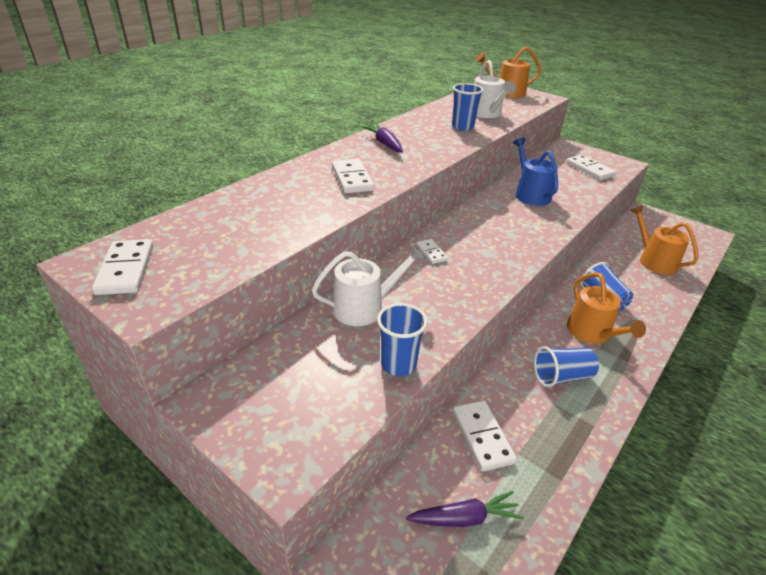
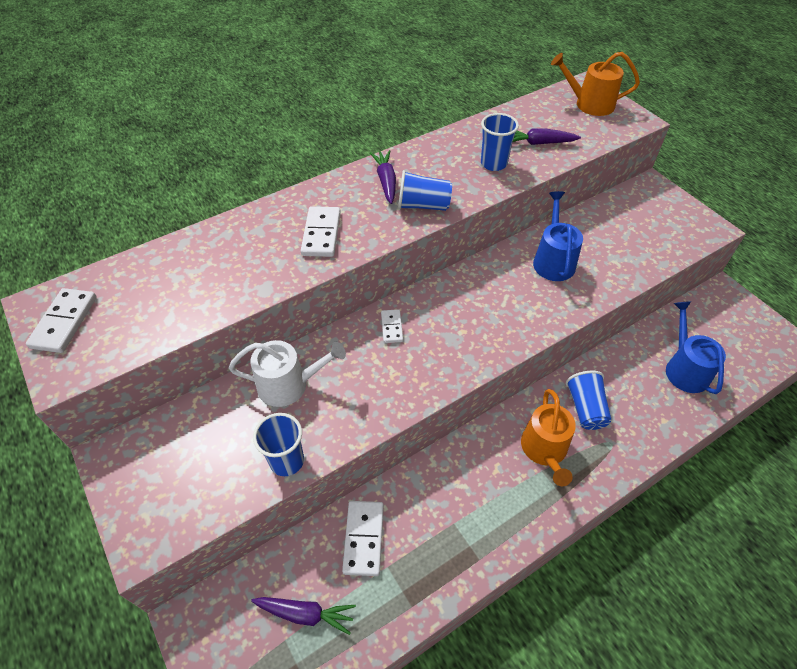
camera: 20 degrees right, 15 degrees up
white watering can [474,60,516,118] -> purple carrot [513,128,581,145]
blue cup [534,346,599,388] -> blue cup moved to [398,170,452,211]
white domino [566,155,616,181] -> none
orange watering can [630,205,698,275] -> blue watering can [666,301,726,394]

